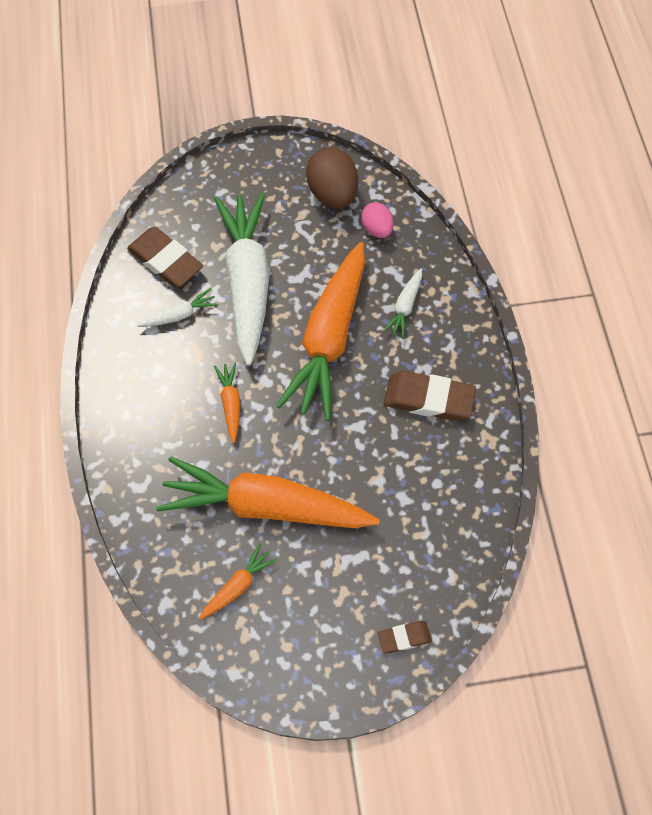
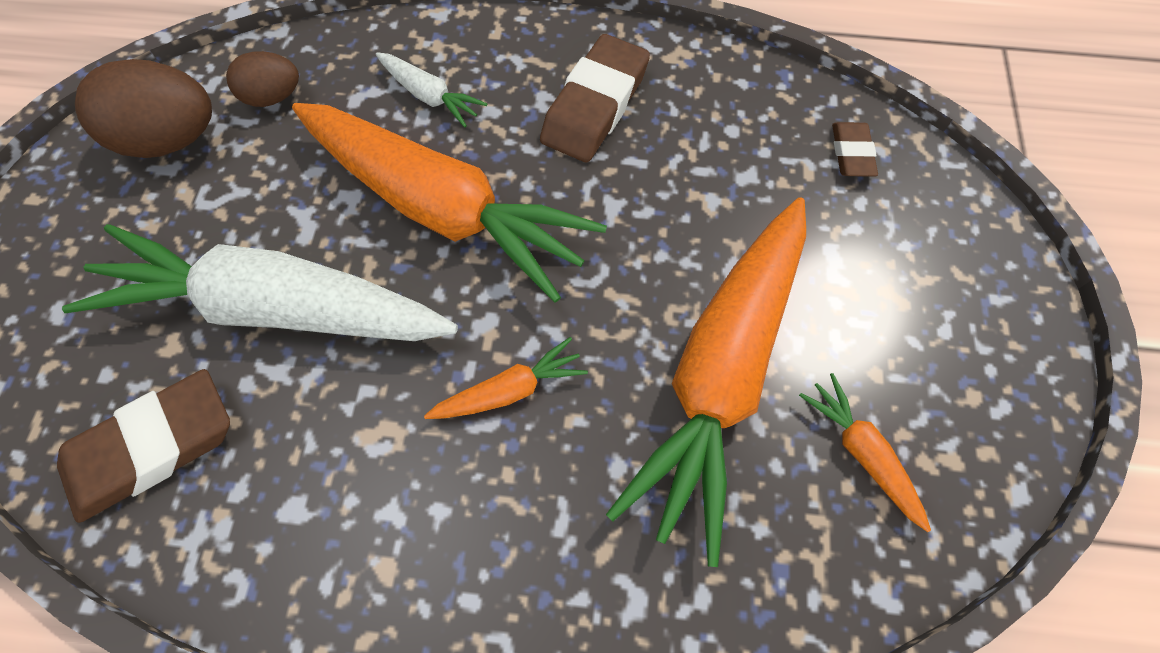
camera: 75 degrees left, 0 degrees up
white carrot [137,288,218,327] -> none
orange carrot [214,363,240,443] -> orange carrot turned 150 degrees clockwise [424,337,588,419]
pink egg [361,202,394,238] -> brown egg [226,51,299,107]
brown eraser [378,621,432,653] -> brown eraser moved to [832,122,878,177]

